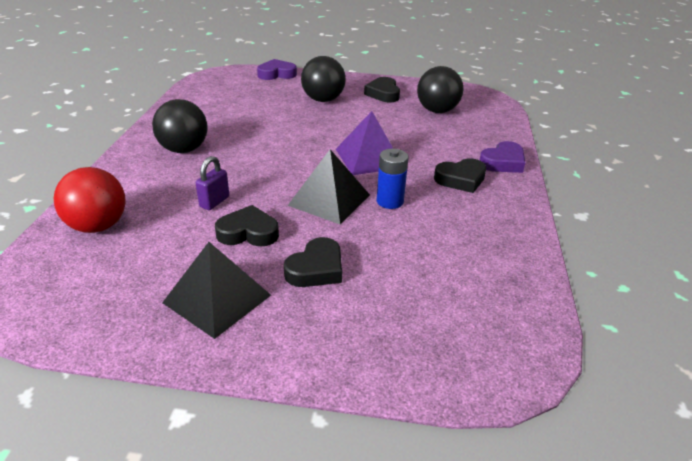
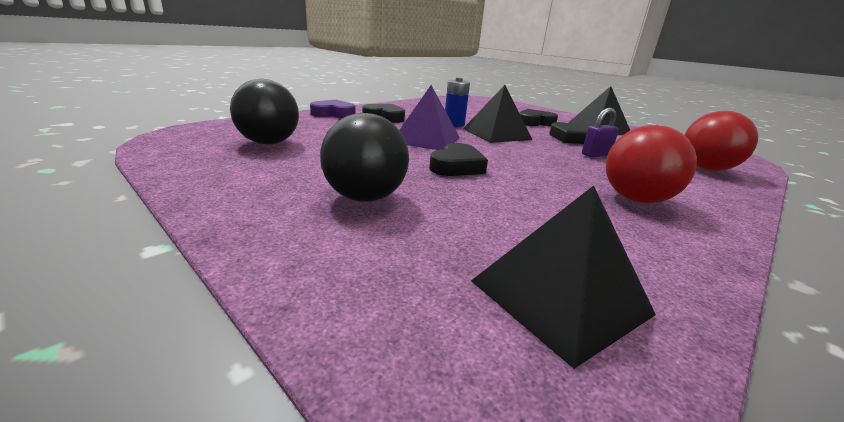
camera: 145 degrees left, 10 degrees down
black ball [152,99,208,153] -> red ball [606,125,697,203]
purple heart [257,59,297,80] -> none
black heart [364,77,400,103] -> black heart moved to [429,143,488,176]
none -> black pyramid [471,186,656,369]

